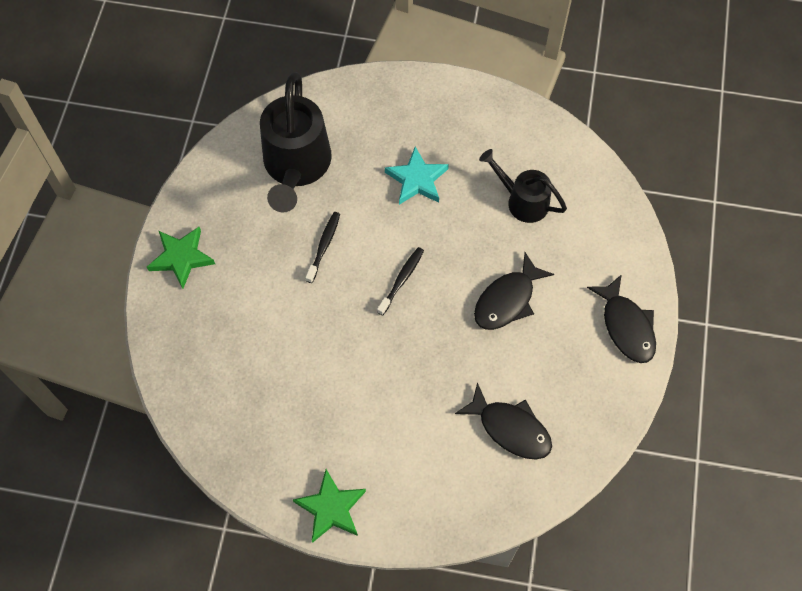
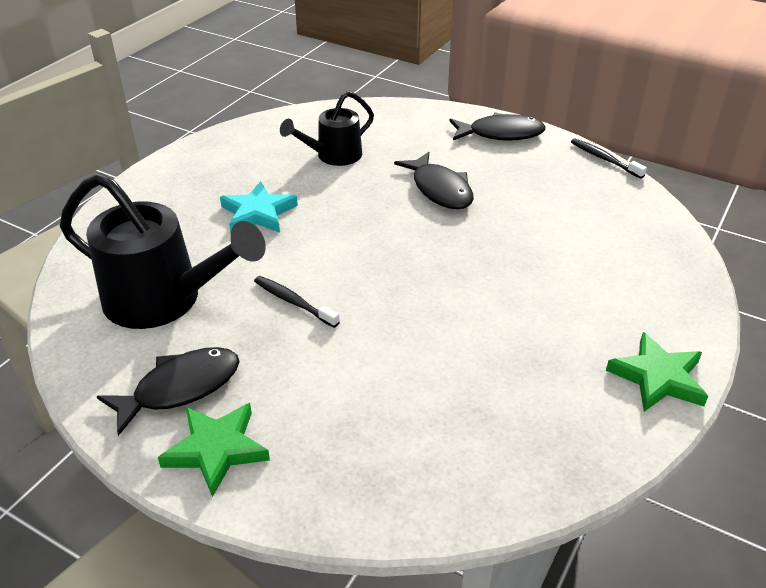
camera: 70 degrees left, 25 degrees down
black toothbrush [377,247,424,316] -> black toothbrush moved to [571,138,647,179]
black fish [455,382,552,460] -> black fish moved to [97,347,240,436]

